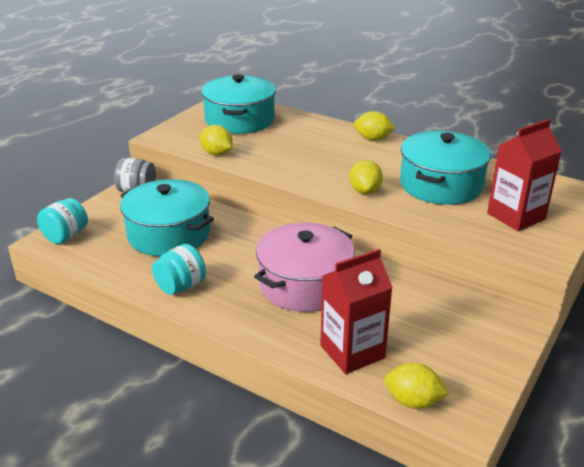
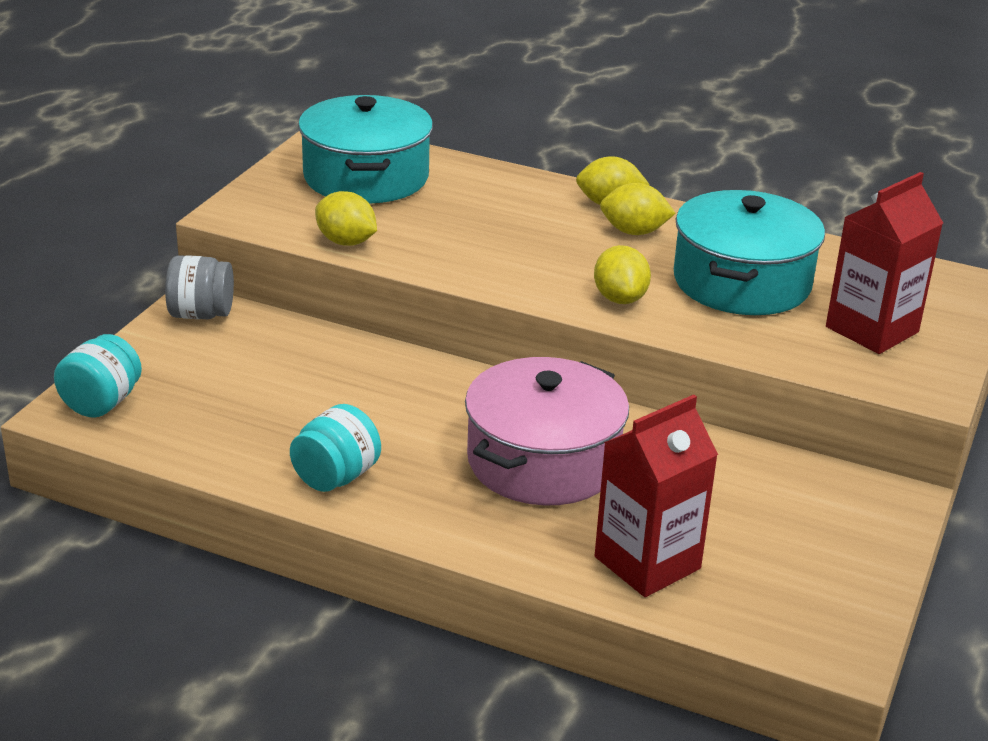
camera: 10 degrees left, 0 degrees up
turquoise pot [120,179,214,256] -> none
yellow lemon [385,363,449,409] -> yellow lemon moved to [600,183,676,235]

